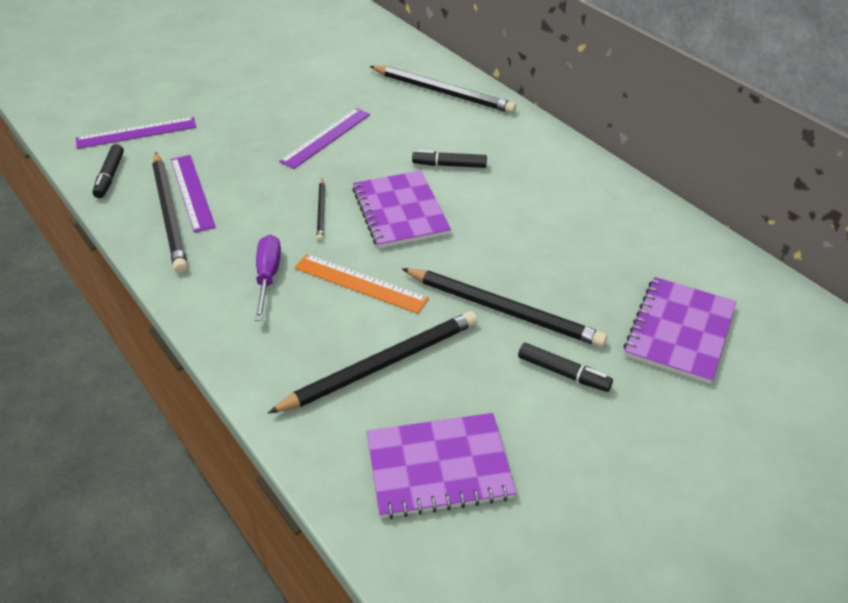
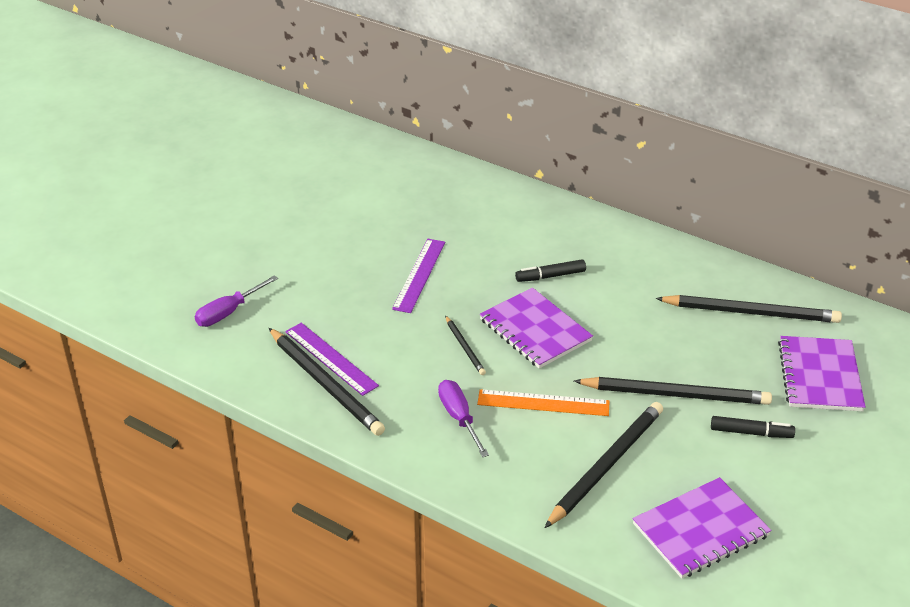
camera: 20 degrees left, 5 degrees down
purple ruler [76,117,196,149] -> purple screwdriver [195,275,278,327]
black marker [93,144,124,198] -> none
black pencil [370,66,516,114] -> black pencil moved to [655,295,842,323]

